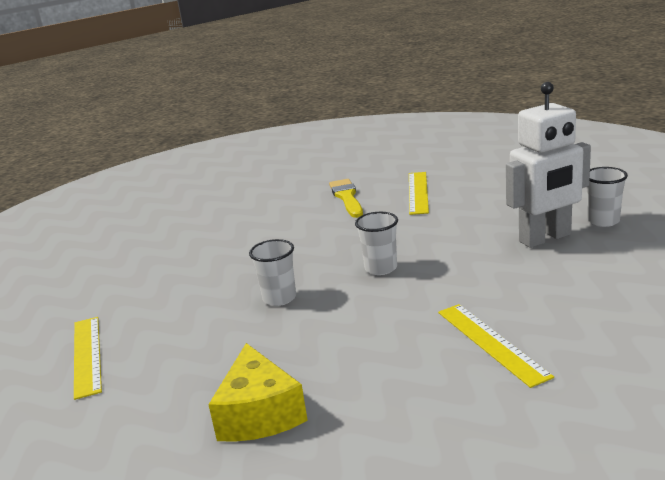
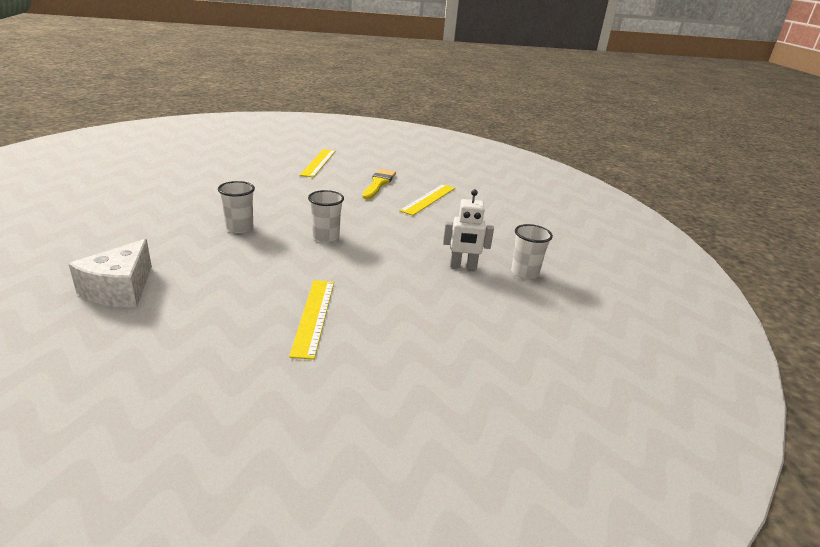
camera: 20 degrees right, 5 degrees up
yellow ruler [74,317,102,400] -> yellow ruler moved to [300,149,336,177]
yellow cheese [208,343,308,442] -> white cheese [69,239,152,307]
white robot [506,82,591,248] -> white robot [443,189,494,270], size x0.59

